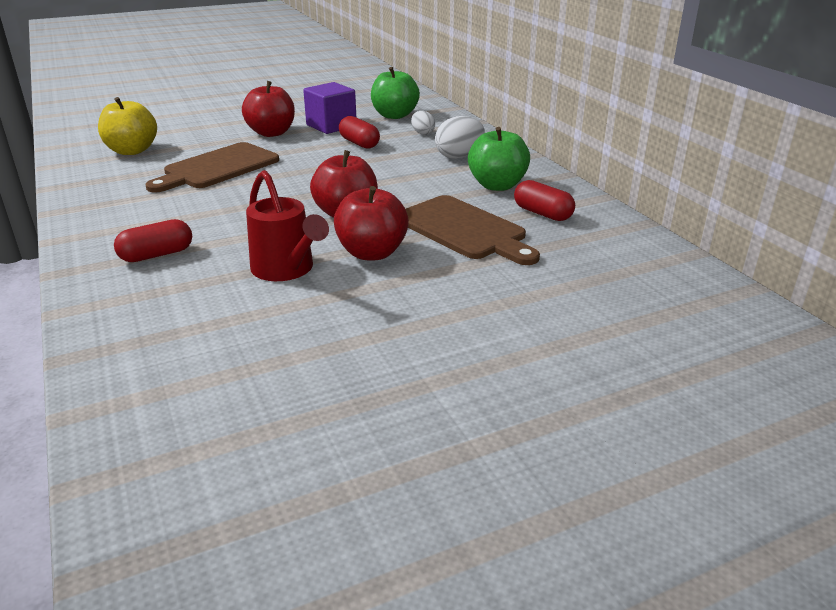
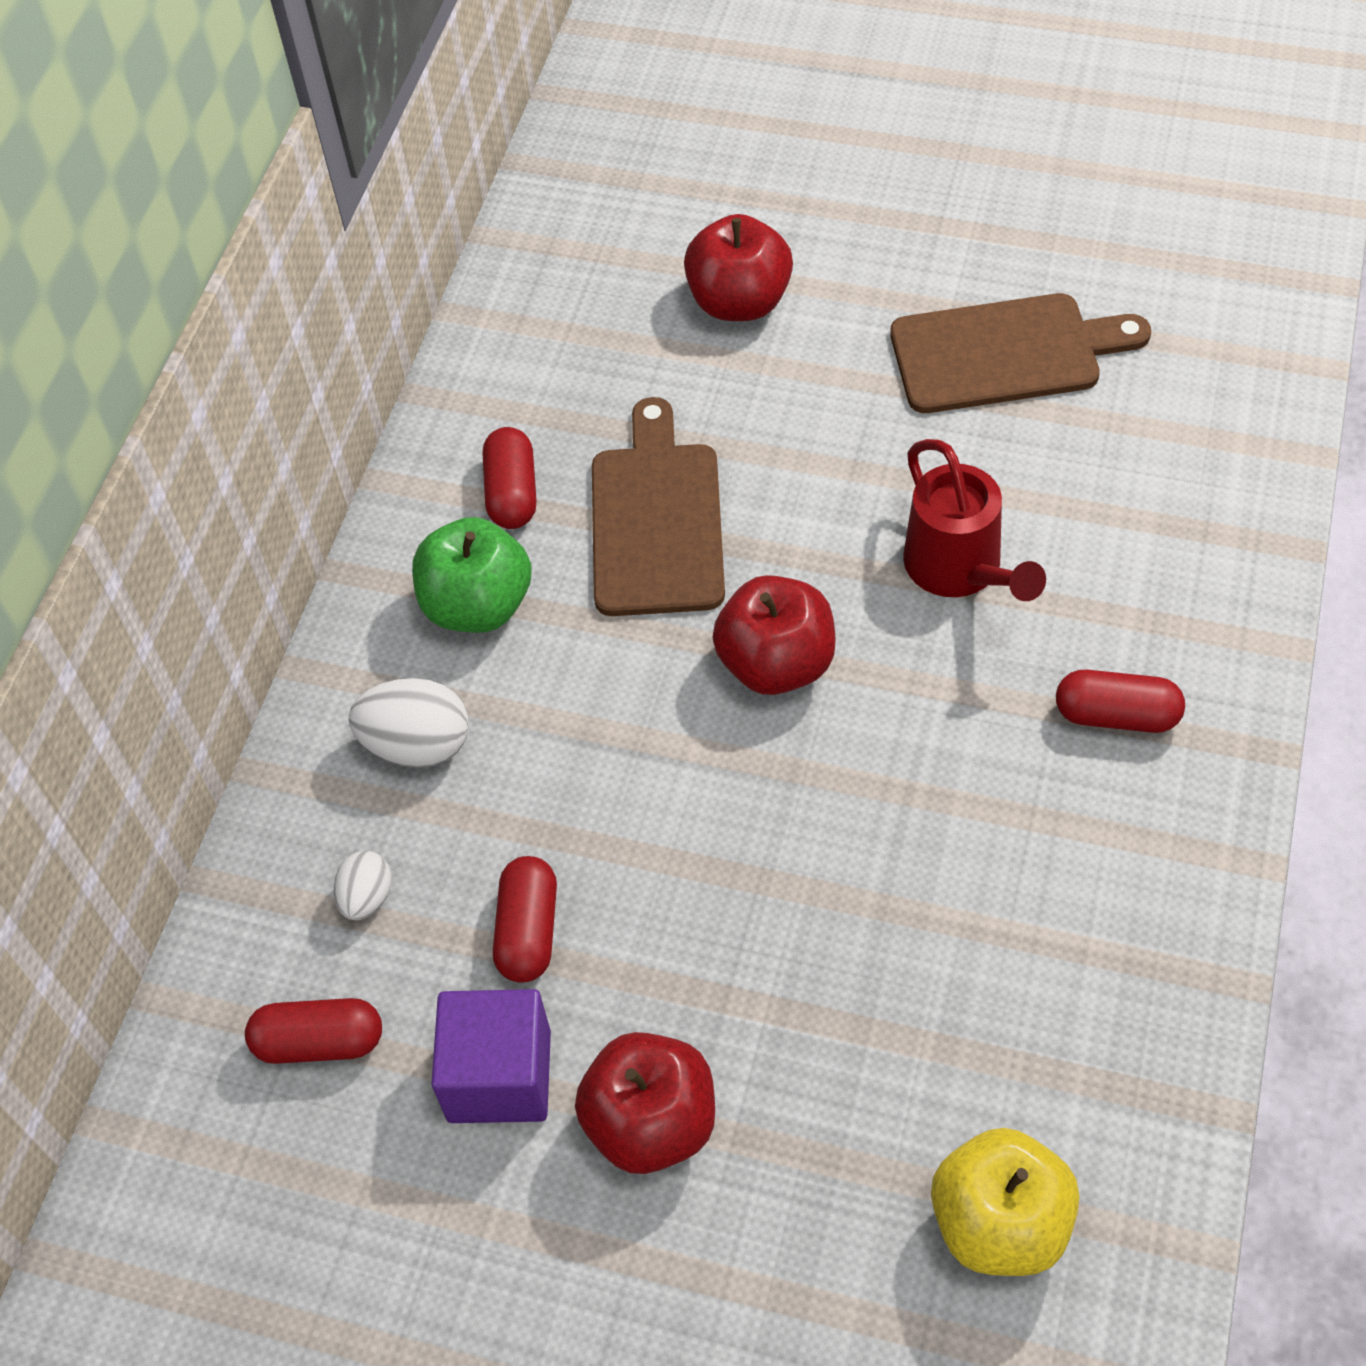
camera: 135 degrees left, 25 degrees up
brown cutting board [146,142,279,193] -> brown cutting board moved to [890,293,1151,413]
red watering can [246,170,329,281] -> red watering can turned 150 degrees clockwise [903,439,1046,601]
red apple [334,186,409,260] -> red apple moved to [684,214,793,321]
green apple [371,67,420,119] -> red capsule [245,998,382,1064]

